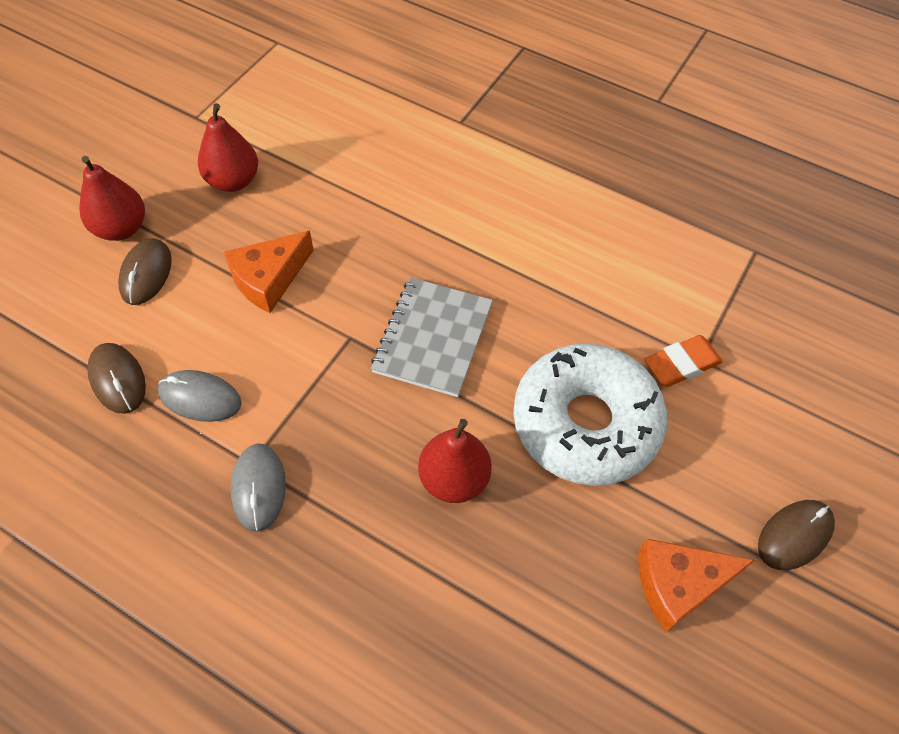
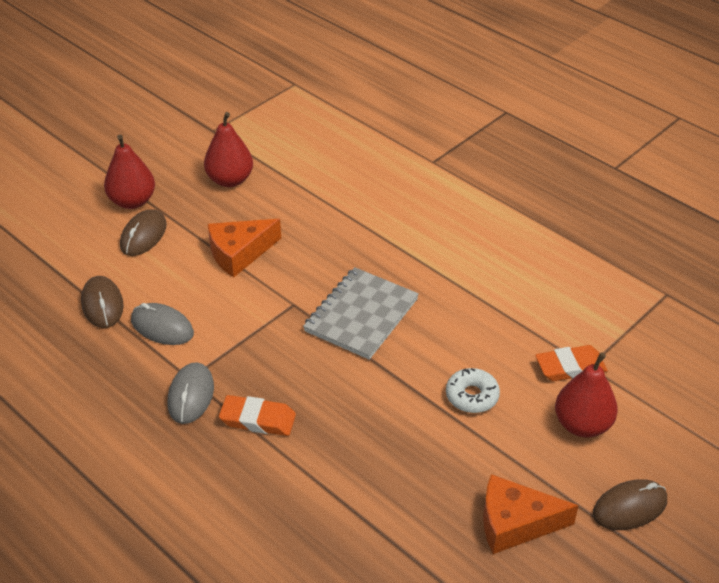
camera: 15 degrees right, 15 degrees down
red pear [418,419,492,503] -> red pear moved to [555,352,618,437]
white donut [513,343,667,486] -> white donut [446,368,500,413], size x0.42
none -> orange eraser [219,395,296,436]

